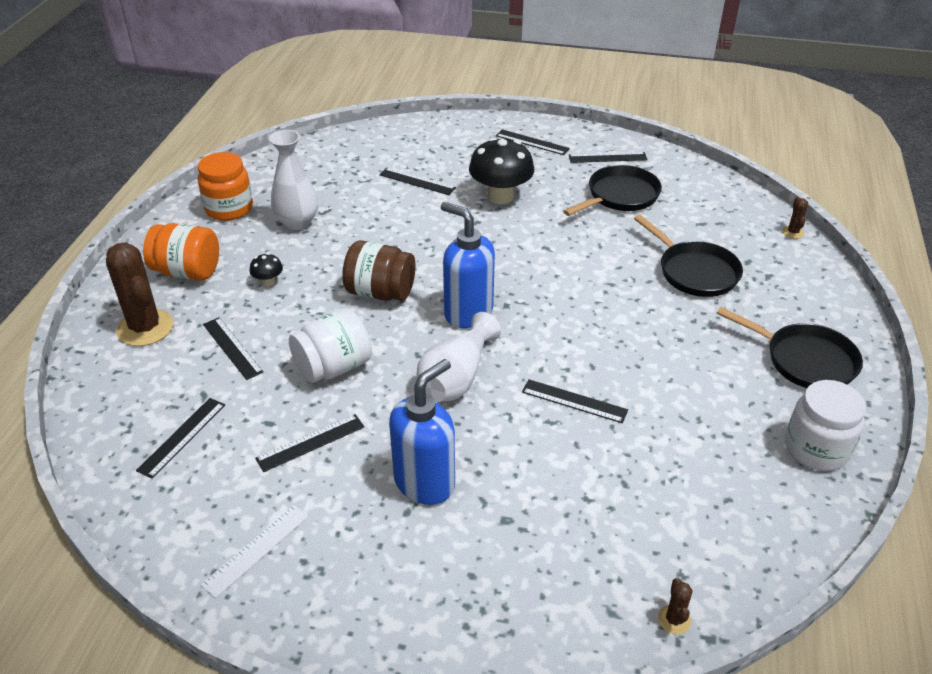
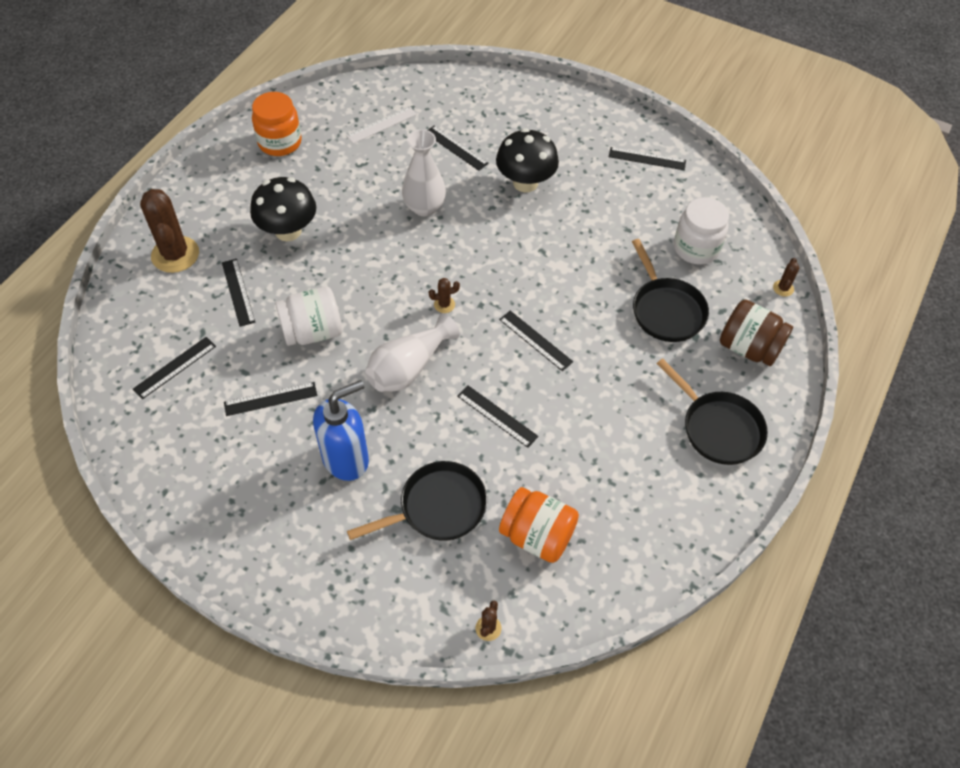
camera: 15 degrees right, 15 degrees up
orange jar [143,223,219,281] -> orange jar moved to [499,487,579,563]
white ruler [201,505,309,598] -> white ruler moved to [346,106,417,144]
black mushroom [250,253,283,286] -> black mushroom [250,177,316,241], size x2.21
white vase [269,130,318,230] -> white vase moved to [402,129,446,216]
brown jar [342,240,416,301] -> brown jar moved to [720,300,793,366]
blue soap dispenser [441,202,495,328] -> brown cactus [429,278,460,313]
black ruler [496,129,570,155] -> black ruler moved to [499,311,573,371]
black pan [563,165,662,216] -> black pan moved to [347,461,487,541]
white jar [785,380,866,471] -> white jar moved to [674,197,729,265]

